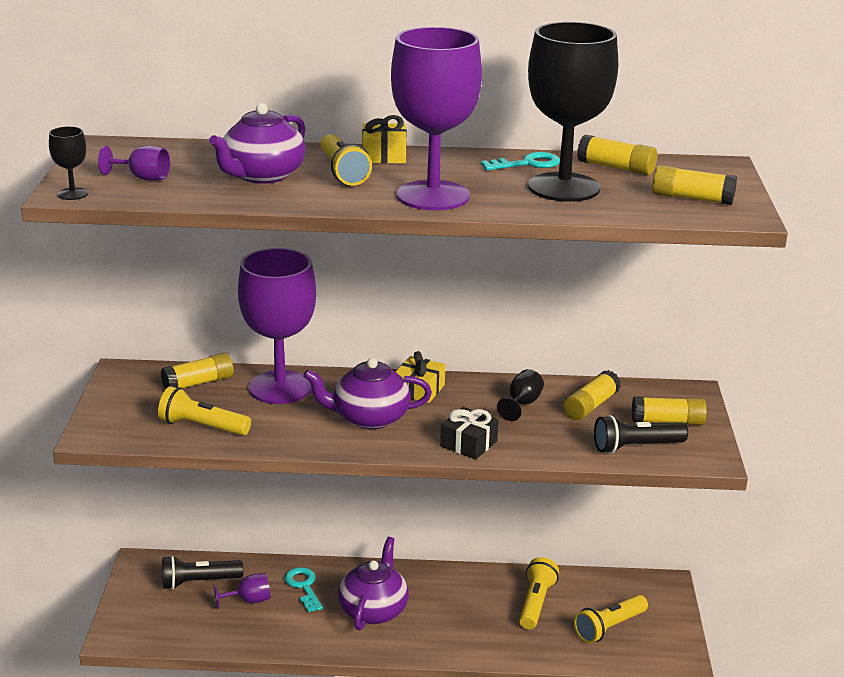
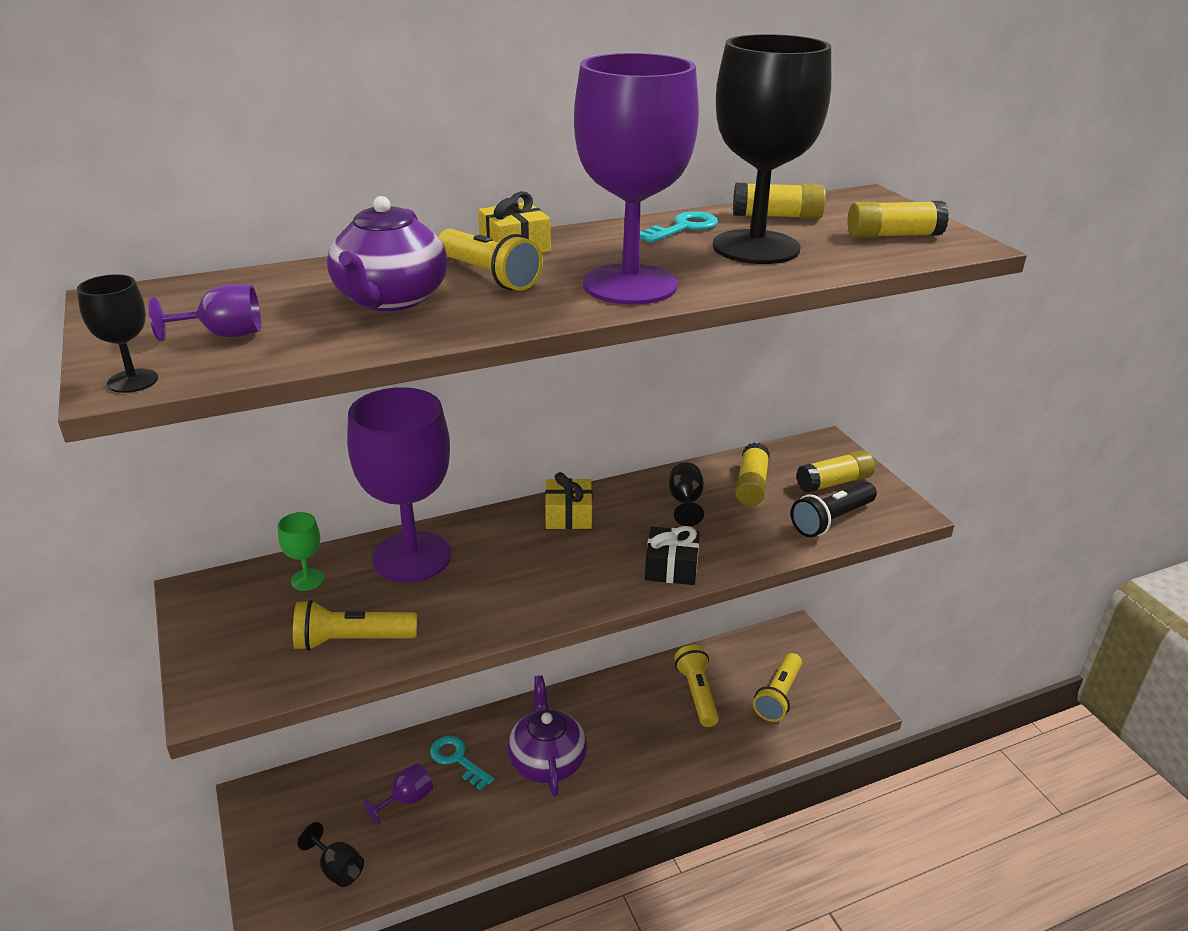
camera: 25 degrees left, 5 degrees up
yellow glue stick [161,353,234,390] -> green goblet [278,512,324,591]
black flashlight [162,556,243,590] -> none
purple teapot [303,358,432,429] -> none
none -> black goblet [298,822,364,887]

